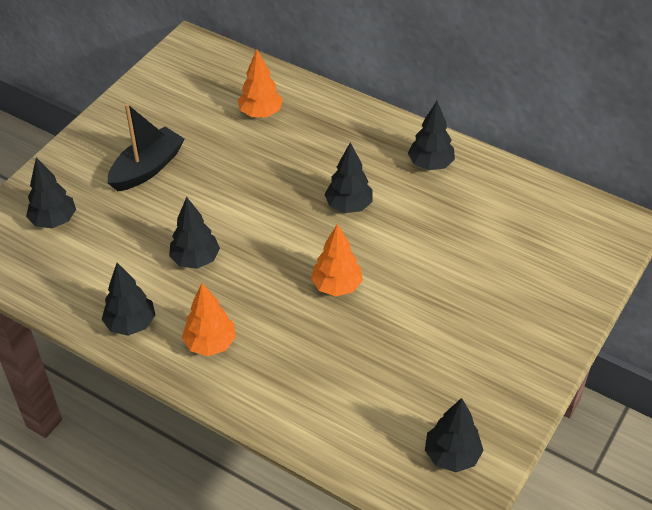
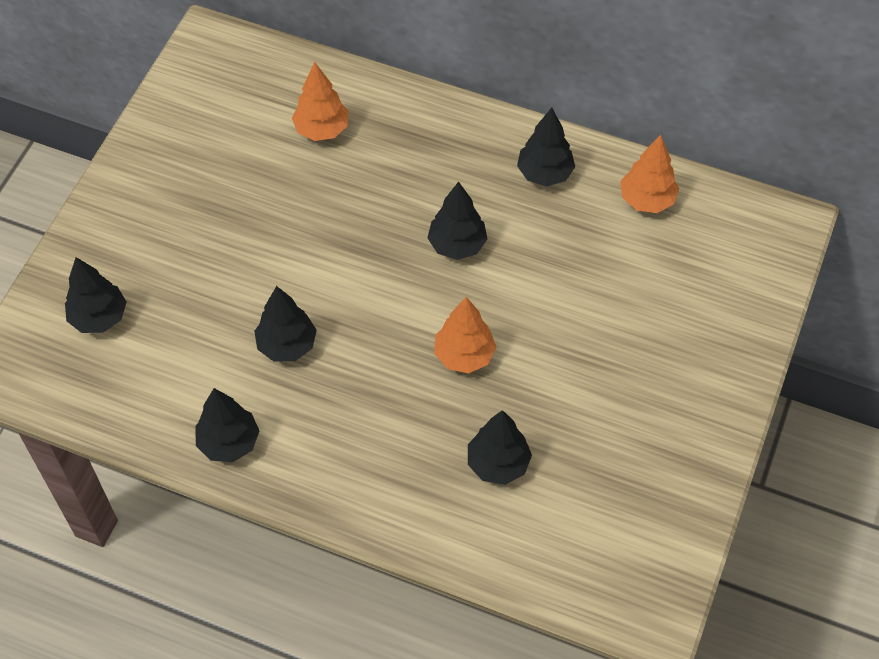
camera: 10 degrees left, 10 degrees up
black boat [108,103,185,191] -> none
orange tree [182,283,236,356] -> orange tree moved to [621,135,679,213]
black tree [425,398,484,472] -> black tree moved to [468,410,532,485]

